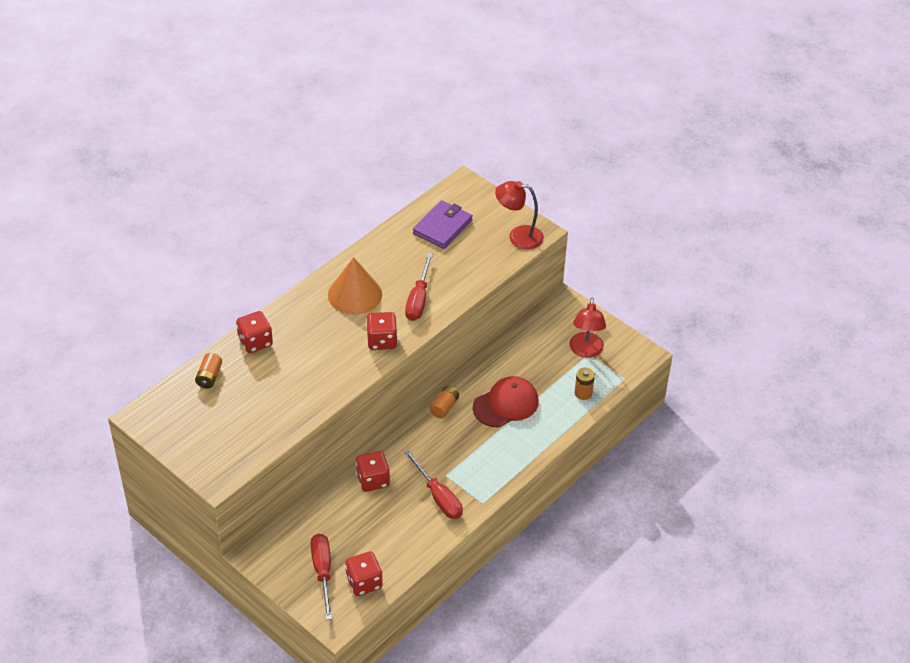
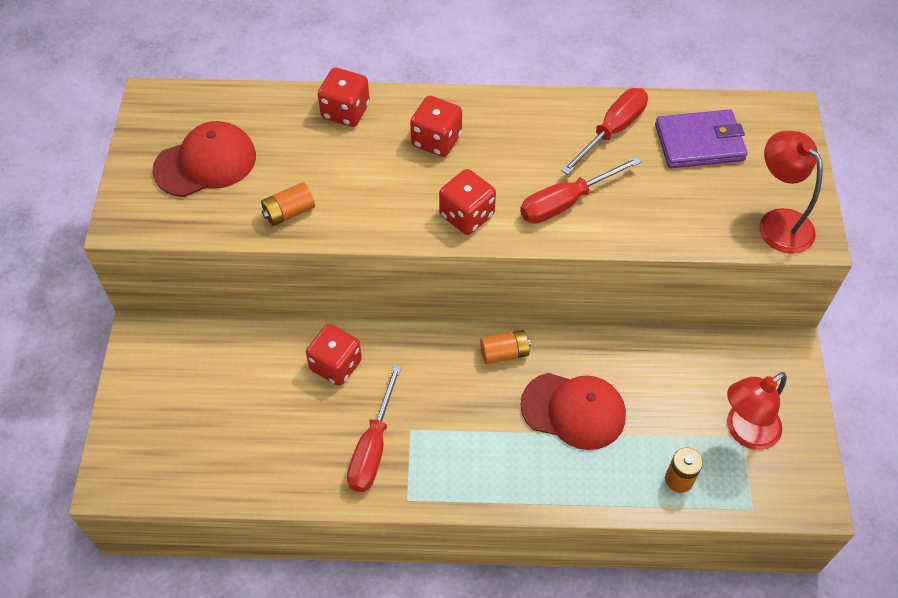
camera: 50 degrees right, 10 degrees up
orange battery [195,353,222,388] -> orange battery moved to [261,182,315,226]
red screwdriver [311,534,332,620] -> red screwdriver moved to [561,88,648,175]
orange cone [328,257,382,315] -> none
red dice [345,551,383,596] -> red dice moved to [410,95,462,157]
none -> red cap [152,121,256,197]

